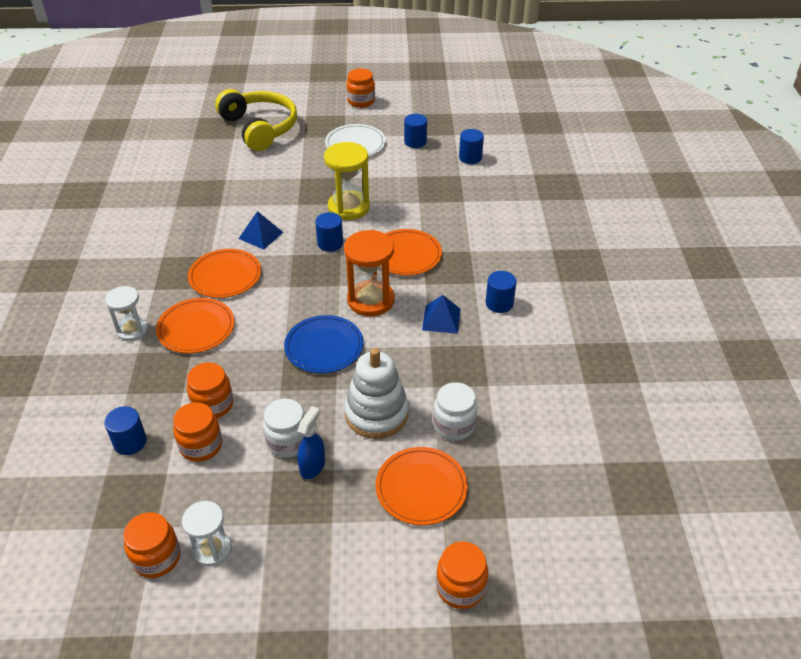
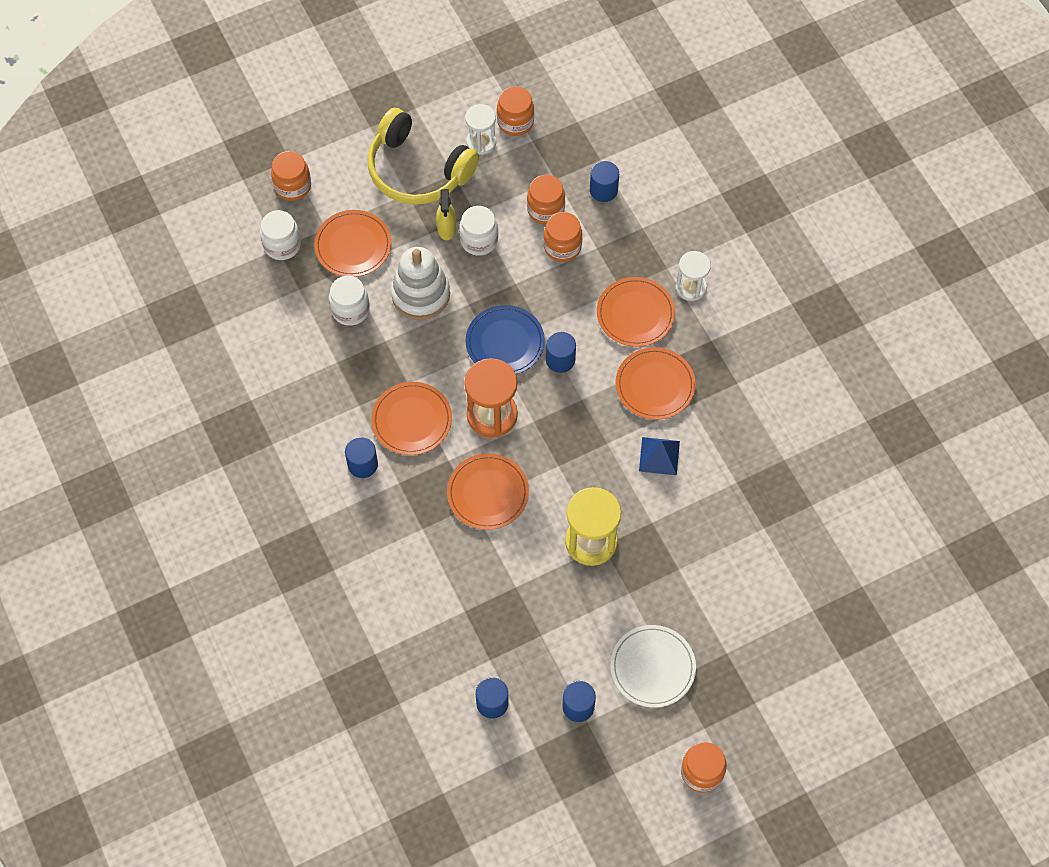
camera: 155 degrees right, 20 degrees up
yellow headphones [215,89,297,151] -> yellow headphones moved to [367,108,479,205]
blue spray bottle [297,406,325,479] -> yellow spray bottle [436,189,456,240]
blue cylinder [315,212,343,252] -> blue cylinder moved to [546,332,576,373]
blue pyramid [422,295,460,334] -> orange plate [371,382,452,455]
none -> white jar [260,210,301,260]

